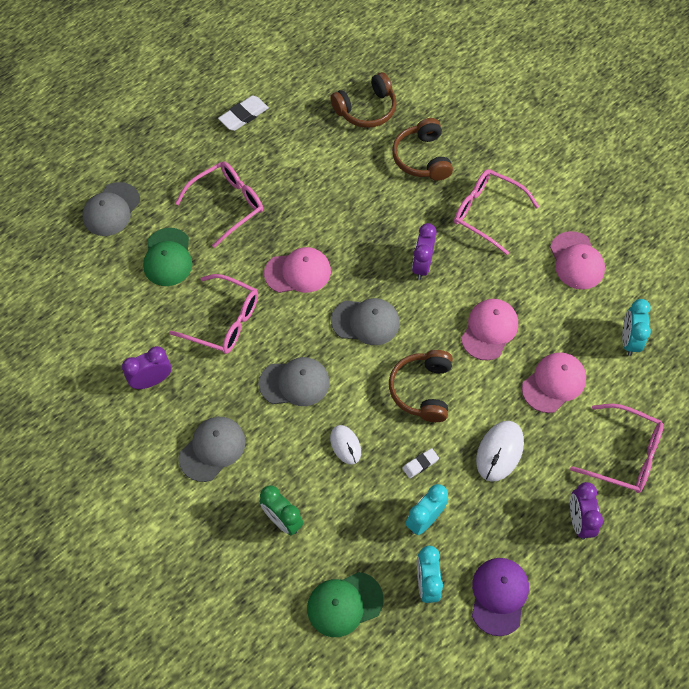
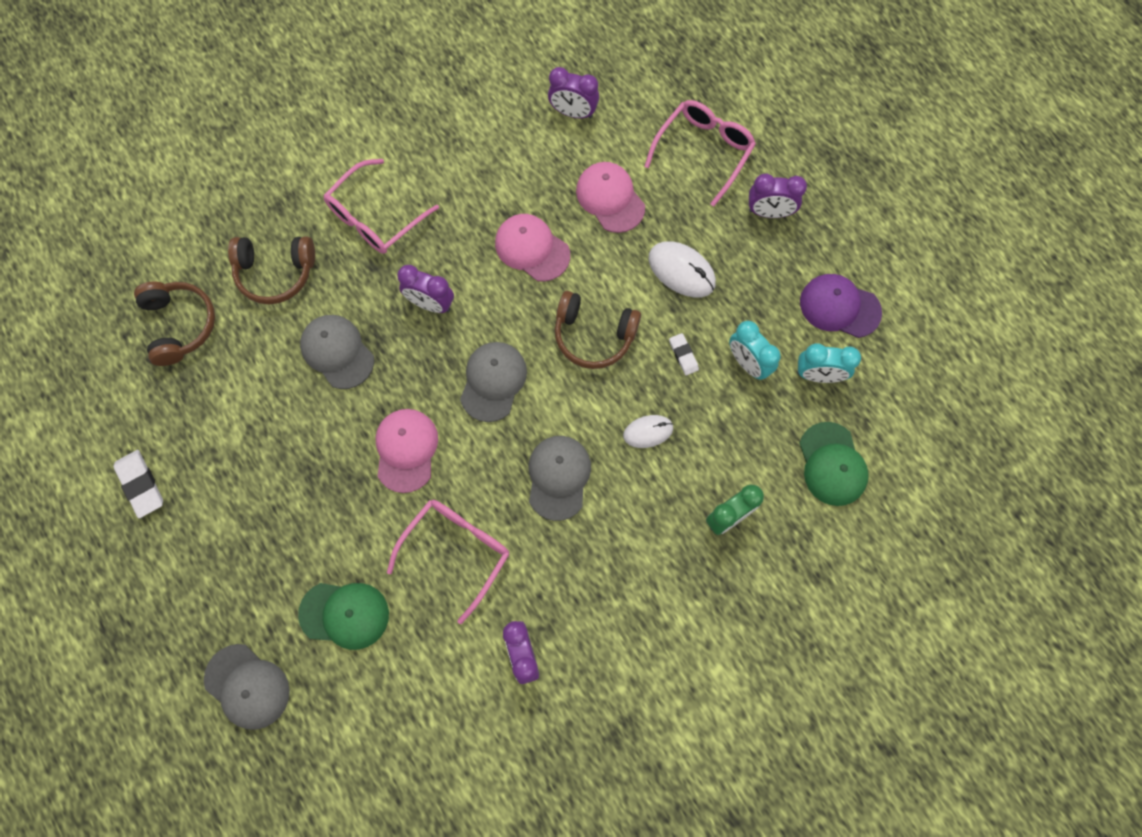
camera: 80 degrees left, 10 degrees up
pink glasses [175,161,263,248] -> none
grey cap [179,417,246,482] -> grey cap moved to [300,315,374,389]
pink cap [550,231,605,289] -> none
turquoise clock [622,299,651,356] -> purple clock [548,67,599,119]

